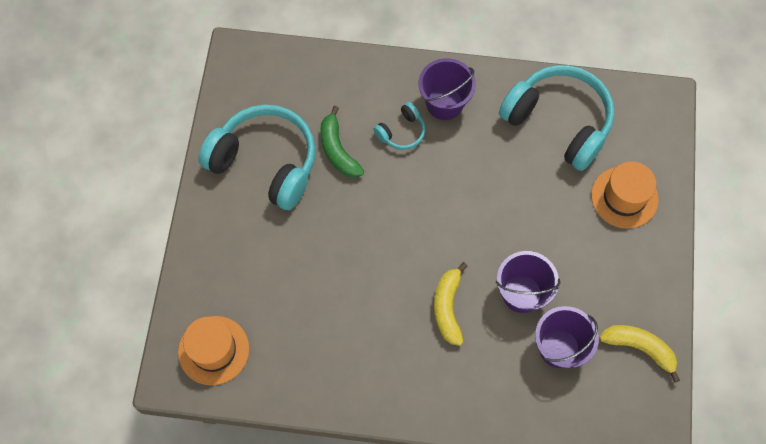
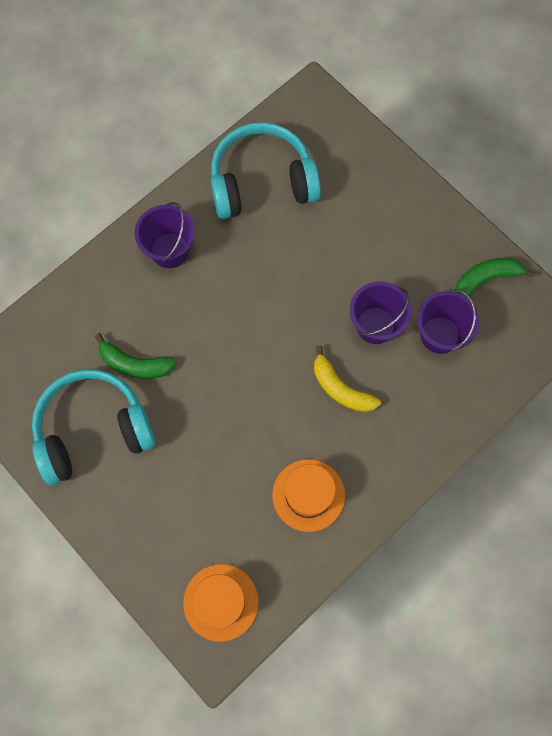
camera: 50 degrees left, 5 degrees up
turquoise headphones [373,102,425,150] -> none
orange hat [591,161,658,229] -> orange hat moved to [272,459,345,532]
yellow banana [599,325,680,383] -> green banana [455,258,535,298]

